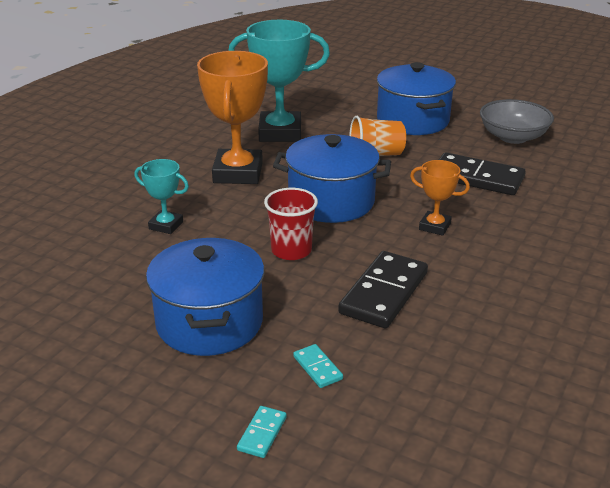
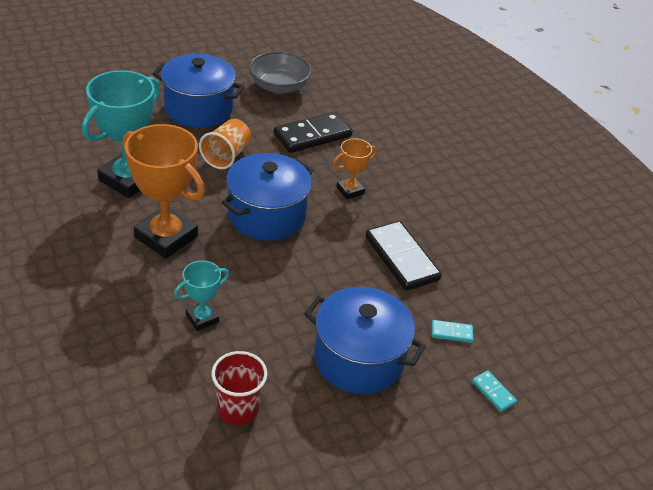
camera: 60 degrees left, 10 degrees up
red cup [264,188,318,260] -> red cup moved to [211,351,267,425]

